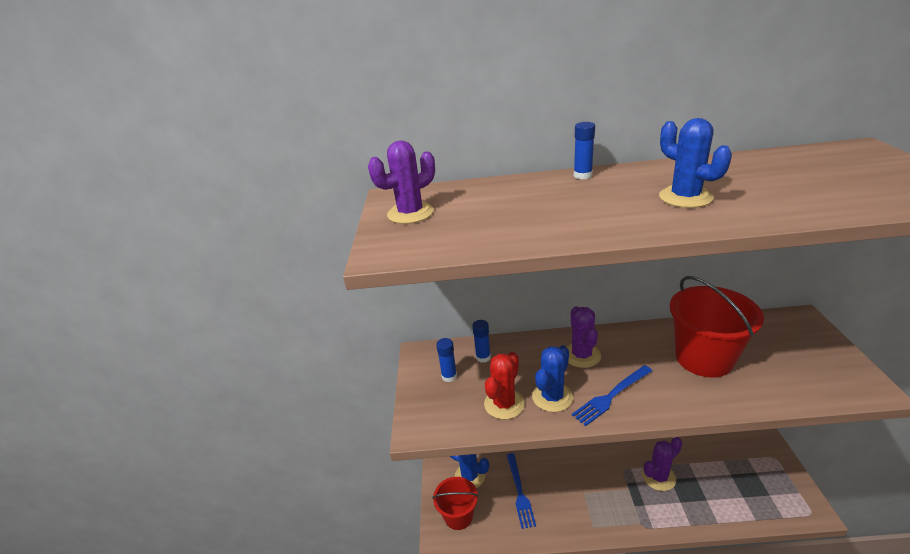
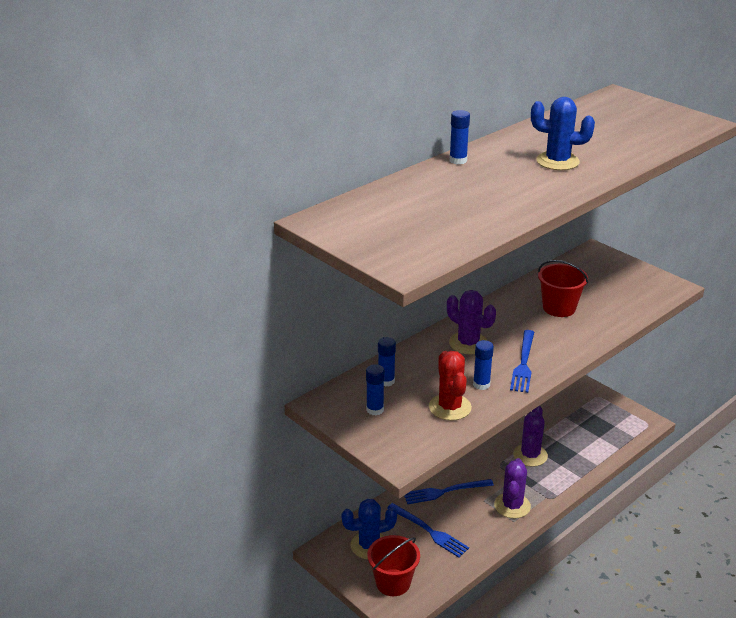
camera: 45 degrees left, 0 degrees up
purple cactus [368,140,435,224] -> purple cactus moved to [494,458,531,518]
blue cactus [532,345,573,412] -> blue glue stick [473,340,494,390]
red bucket [669,276,764,378] -> red bucket [538,260,588,317], size x0.64
none -> blue fork [404,479,494,504]

